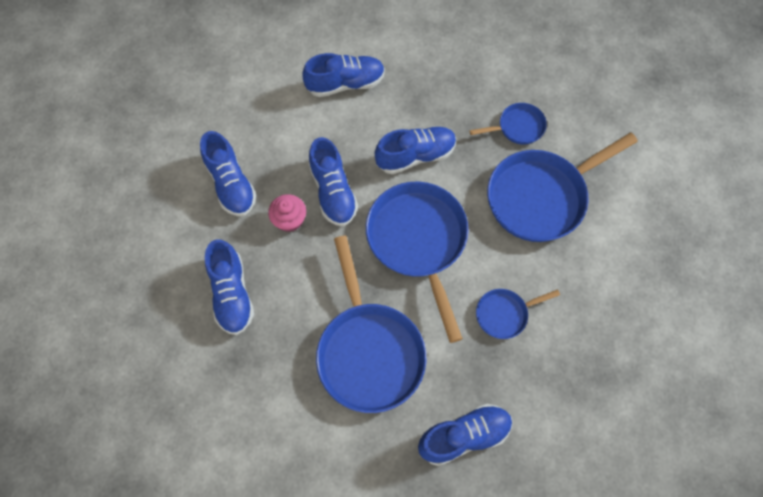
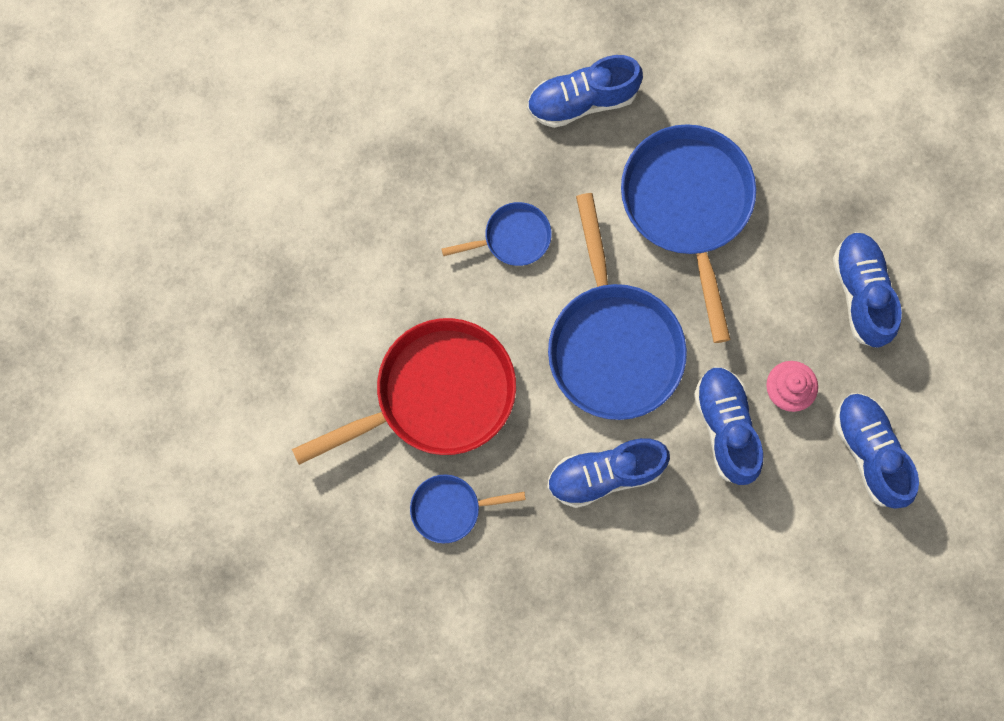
camera: 175 degrees left, 10 degrees up
blue shoe [303,53,385,97] -> none
blue pan [487,133,638,242] -> red pan [292,318,516,465]

